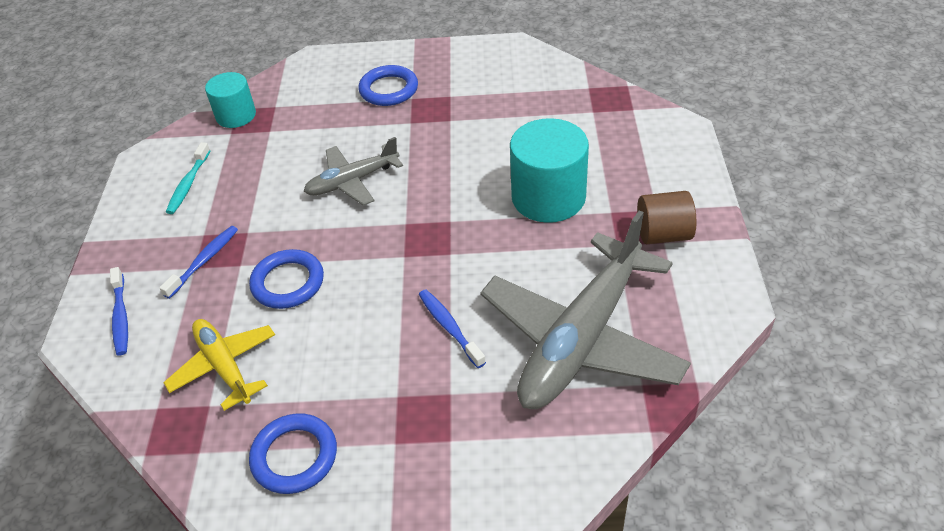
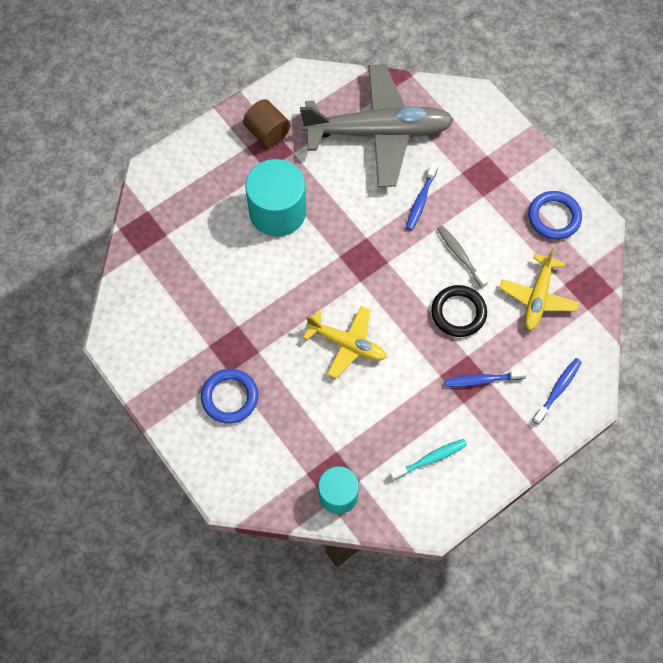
camera: 130 degrees left, 20 degrees up
blue ring [249,249,324,309] -> black ring [431,285,487,337]
grey plane [304,137,403,206] -> yellow plane [303,306,387,378]
none -> grey toothbrush [437,225,488,288]

